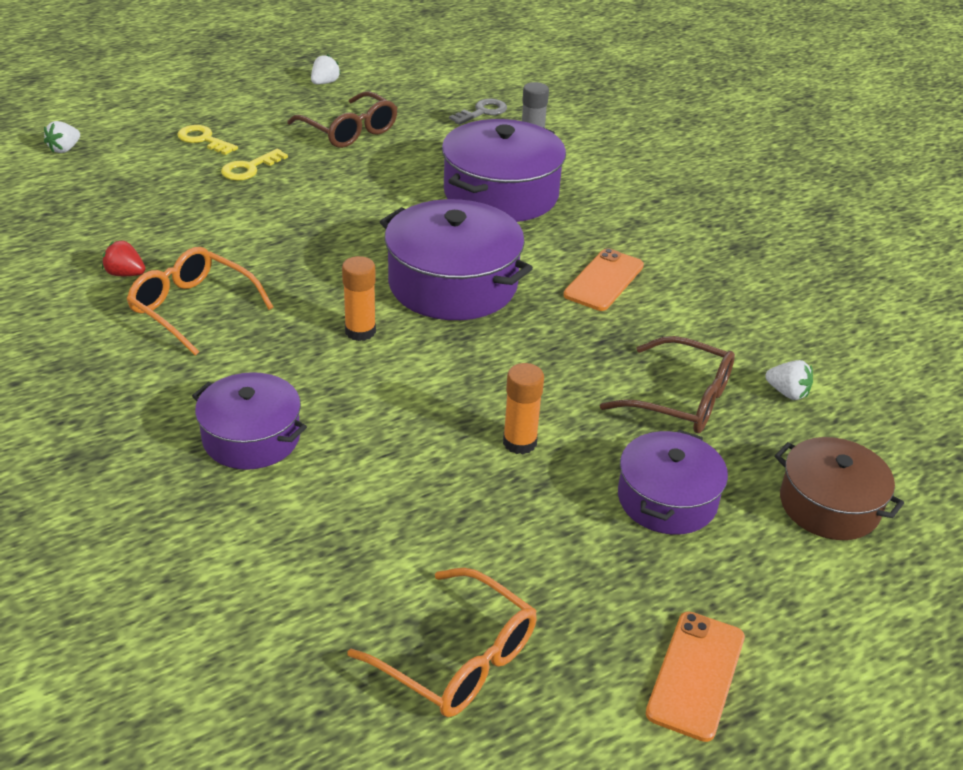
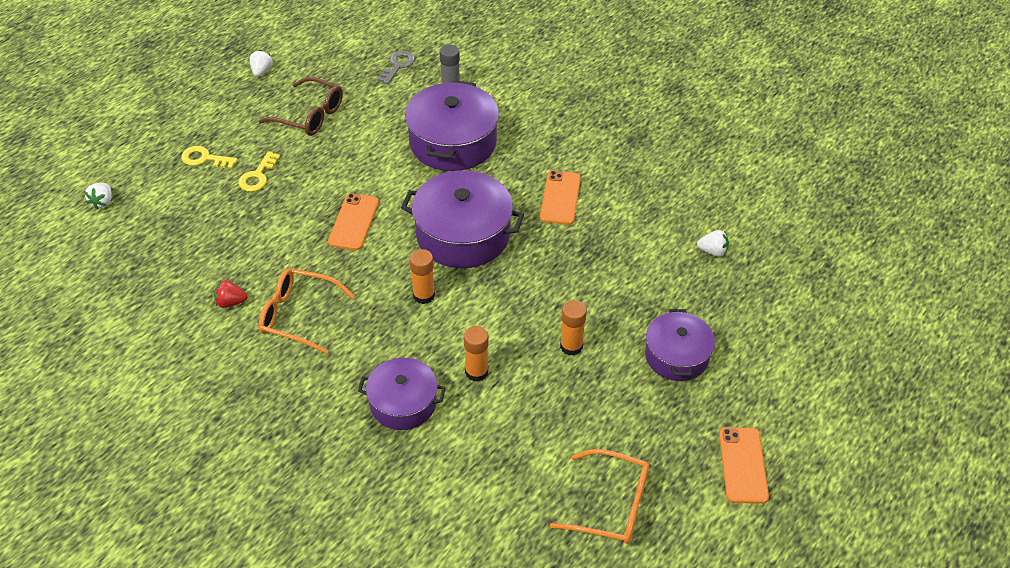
camera: 20 degrees left, 10 degrees up
brown glasses [600,336,735,433] -> none
brown pot [775,437,904,540] -> none
none -> orange phone [328,193,379,250]
none -> orange glue stick [464,326,489,382]

